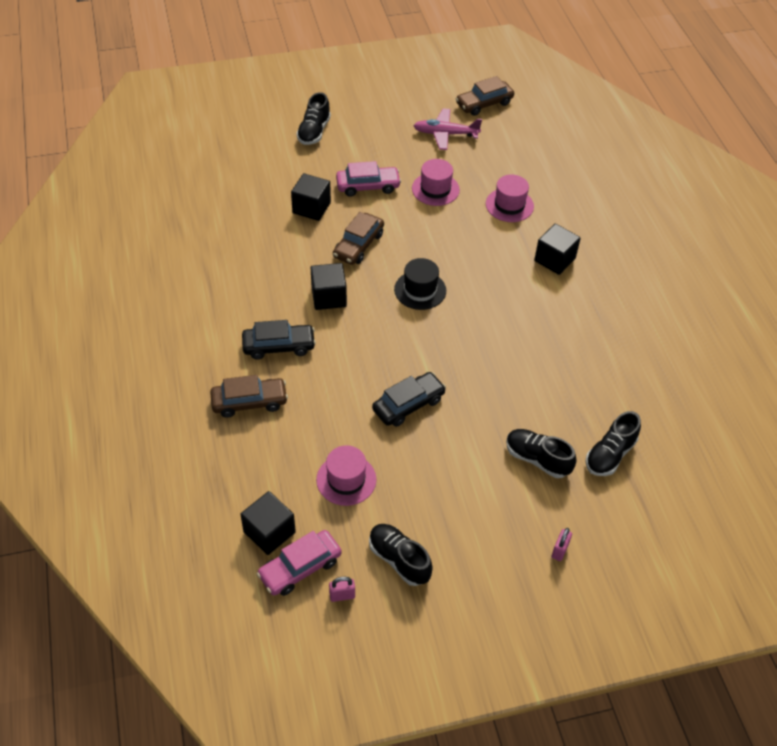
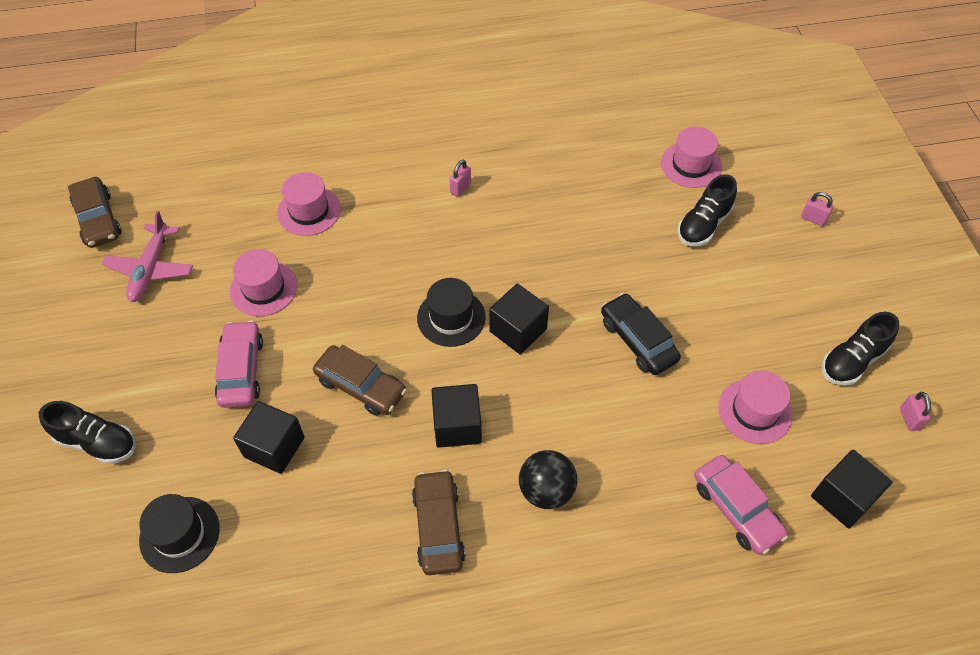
camera: 85 degrees left, 5 degrees up
brown car [210,375,288,418] -> brown car moved to [412,470,466,575]
black car [242,320,316,360] -> black ball [519,450,578,509]
pink car [257,530,342,596] -> pink car moved to [694,455,788,555]
black cube [534,224,581,275] -> black cube moved to [489,283,549,354]
black shoe [586,411,641,476] -> pink hat [661,126,722,188]
none -> black hat [139,494,220,573]
none -> pink padlock [450,160,471,197]

